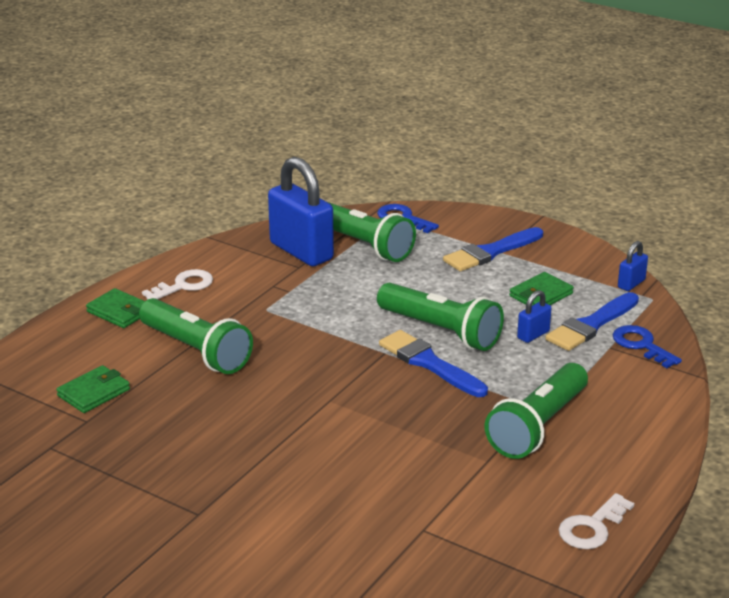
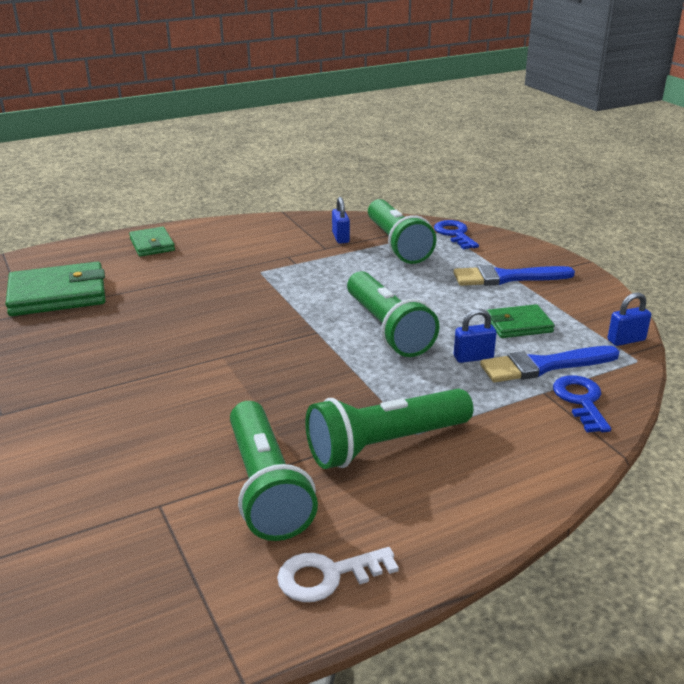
camera: 30 degrees right, 0 degrees up
green wallet [56,365,130,413] -> green wallet [5,261,106,316], size x1.73
green flashlight [139,298,253,374] -> green flashlight moved to [230,401,318,541]
white key [142,269,213,300] -> none
blue padlock [268,157,334,266] -> blue padlock [332,197,350,244], size x0.45
blue brush [379,330,488,397] -> none

